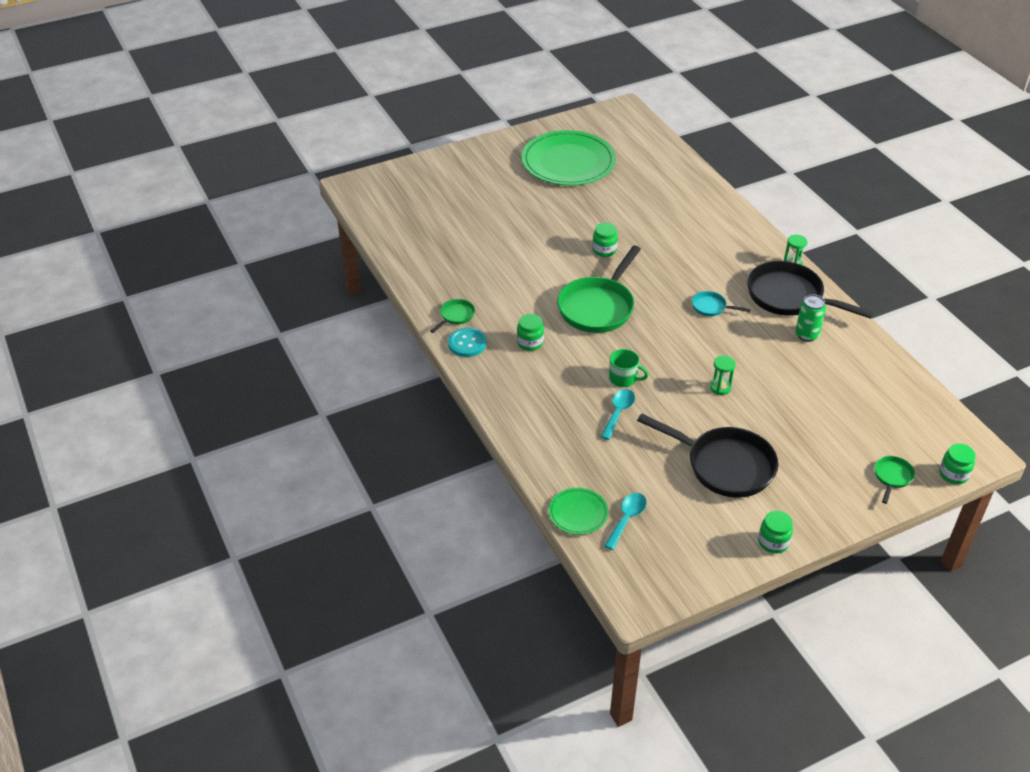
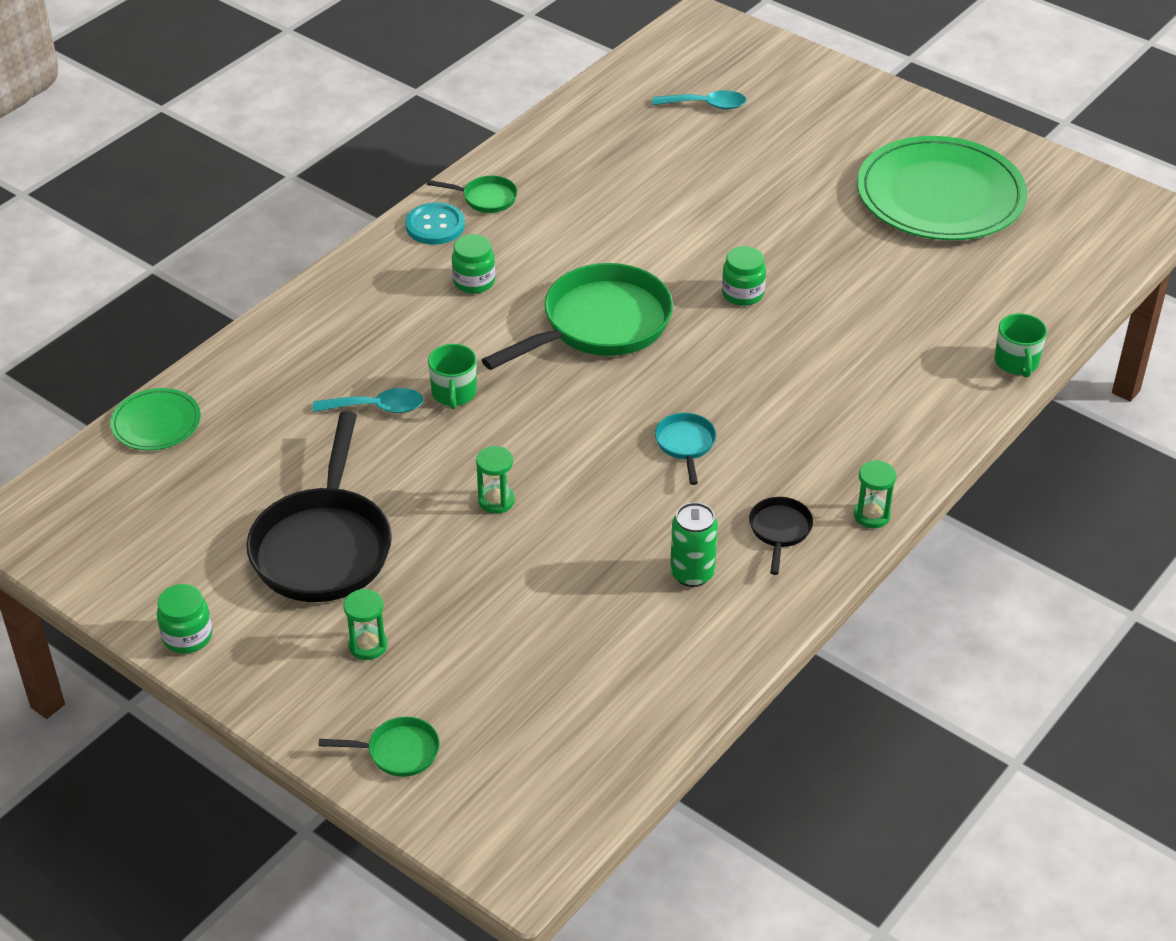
camera: 65 degrees right, 0 degrees up
green pan [557,245,641,333] -> green pan turned 135 degrees clockwise [482,263,673,370]
turquoise spoon [604,493,647,550] -> turquoise spoon moved to [652,90,746,110]
black pan [747,261,875,319] -> black pan [749,497,813,575], size x0.45
green jar [939,443,976,484] -> none
none -> green hourglass [343,589,387,660]
none -> green mug [994,313,1047,378]

